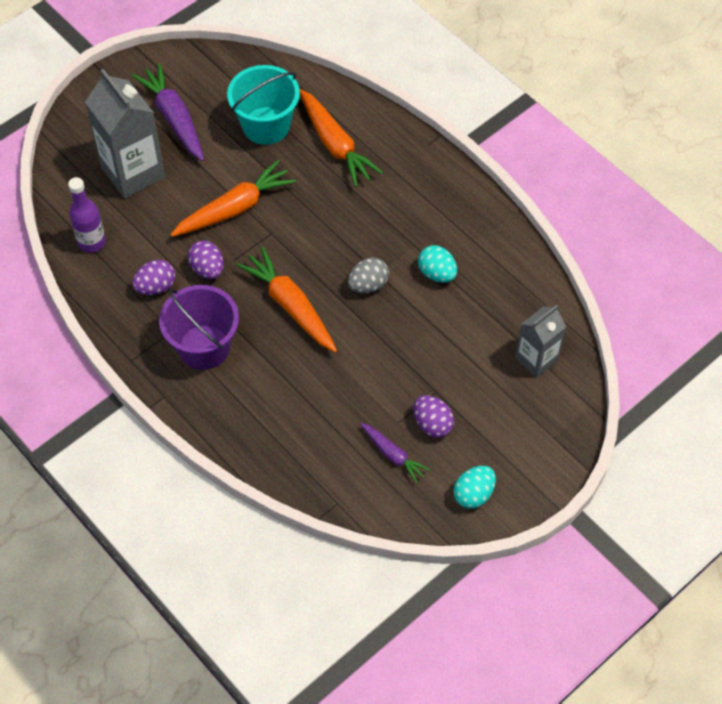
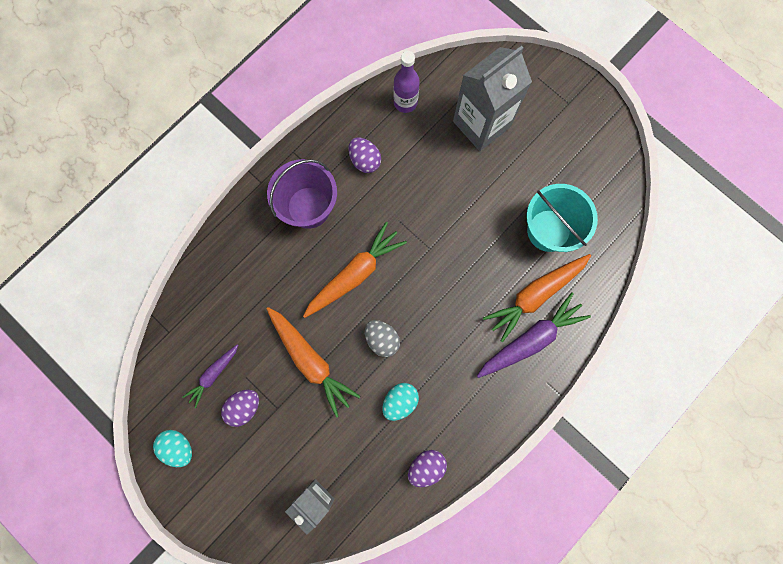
camera: 85 degrees right, 20 degrees up
purple carrot [132,63,204,161] -> purple carrot moved to [477,292,591,378]
orange carrot [170,160,296,237] -> orange carrot moved to [267,307,361,418]
purple egg [188,240,224,279] -> purple egg moved to [408,450,447,487]

